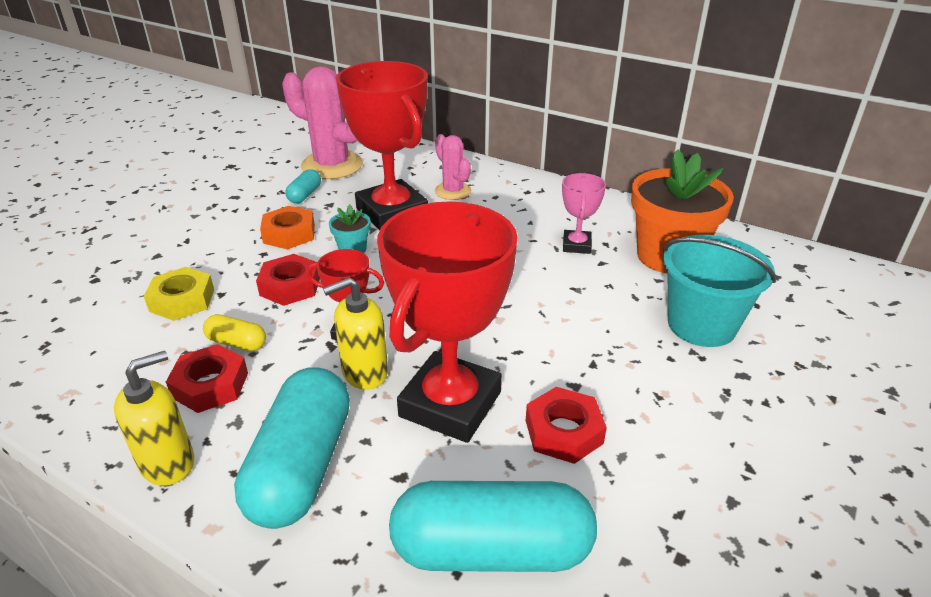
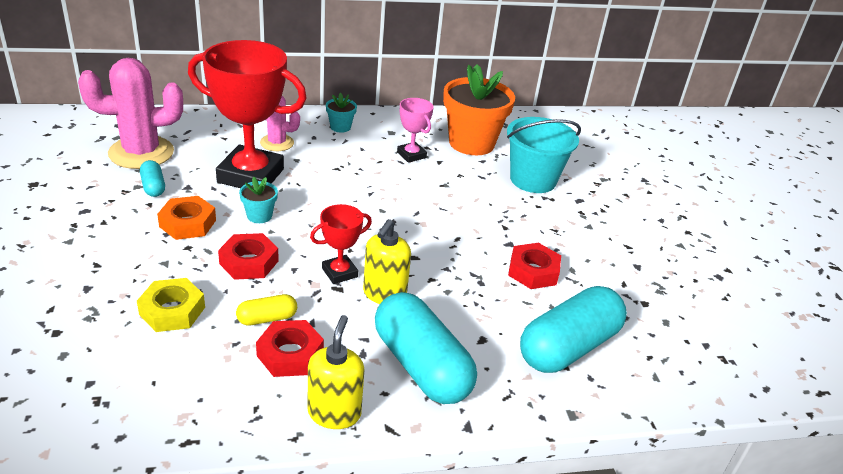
camera: 45 degrees left, 0 degrees up
red trophy [378,201,518,443] -> none
none -> turquoise flower pot [326,92,357,133]

